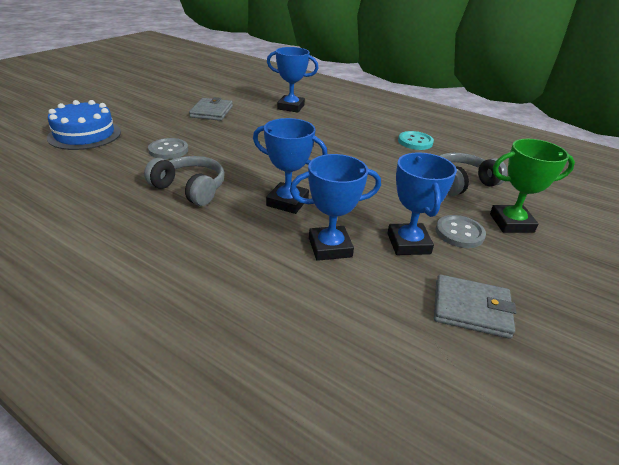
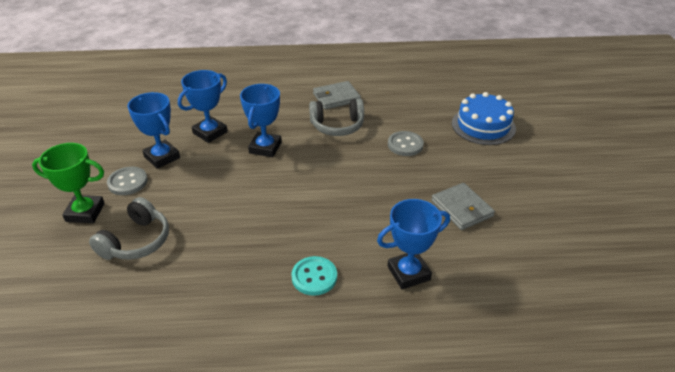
camera: 145 degrees right, 5 degrees up
blue trophy [253,118,327,214] -> blue trophy turned 60 degrees counterclockwise [240,84,282,157]
turquoise button [398,131,434,150] -> turquoise button moved to [291,256,337,296]
grey wallet [434,274,517,339] -> grey wallet moved to [313,81,361,110]
green trophy [490,139,575,233] -> green trophy turned 45 degrees clockwise [32,143,105,223]

